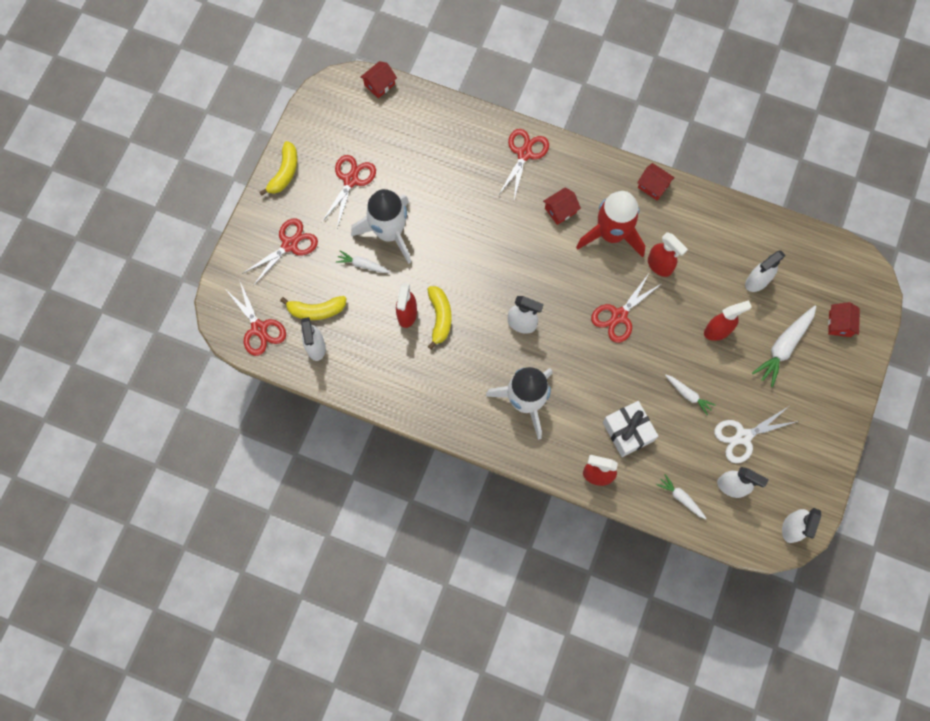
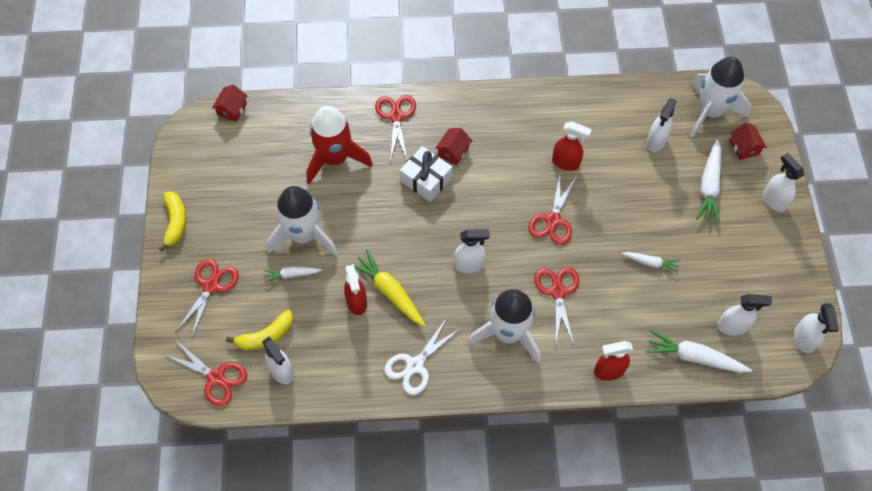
camera: 25 degrees left, 10 degrees down
red scissors [321,155,376,228] -> red scissors moved to [534,267,579,345]
yellow banana [427,286,452,350] -> yellow carrot [349,250,426,327]
red rocket [576,191,645,257] -> red rocket moved to [306,106,373,184]
white gift [603,401,658,457] -> white gift moved to [400,146,452,202]
red house [637,163,675,201] -> none
white carrot [656,474,707,519] -> white carrot [646,330,752,373], size x1.73
red spray bottle [704,300,752,341] -> none
white scissors [714,407,799,463] -> white scissors moved to [385,318,461,395]
none -> white rocket [690,57,751,138]
none -> white spray bottle [763,153,804,212]

